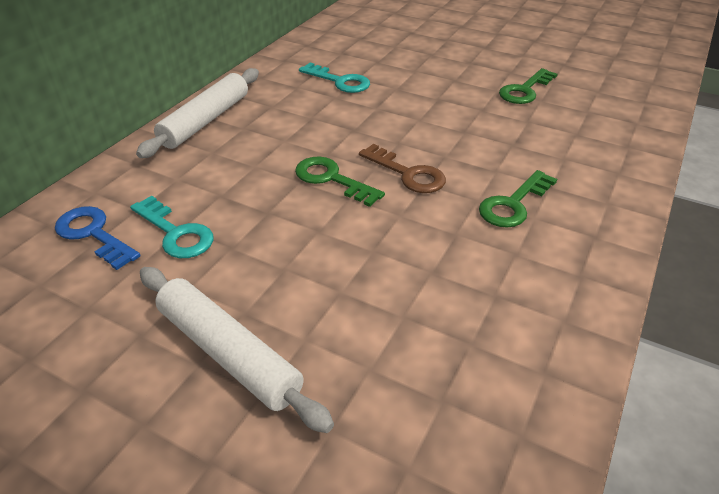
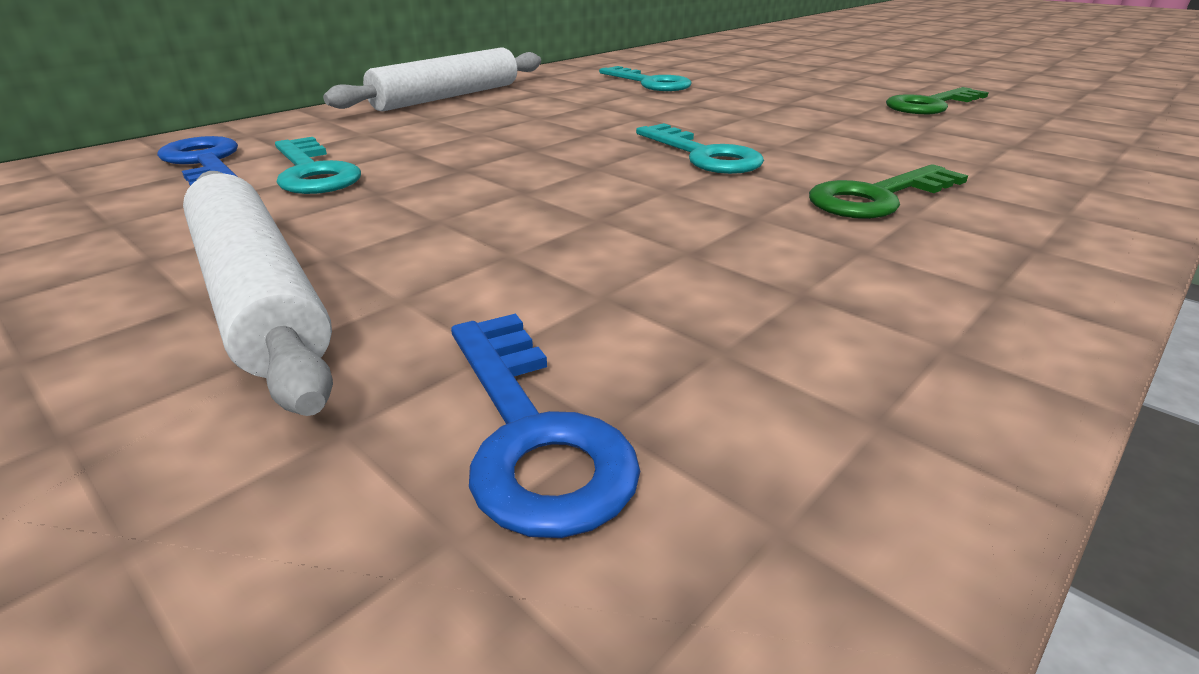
camera: 15 degrees right, 10 degrees down
green key [295,156,385,207] -> none
brown key [359,144,446,193] -> turquoise key [636,123,764,174]
none -> blue key [451,314,640,538]

